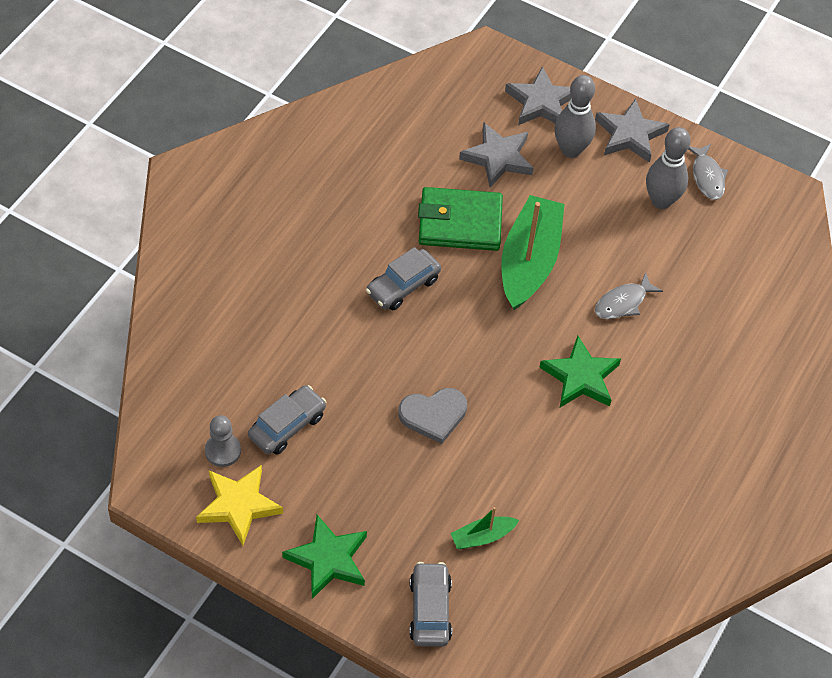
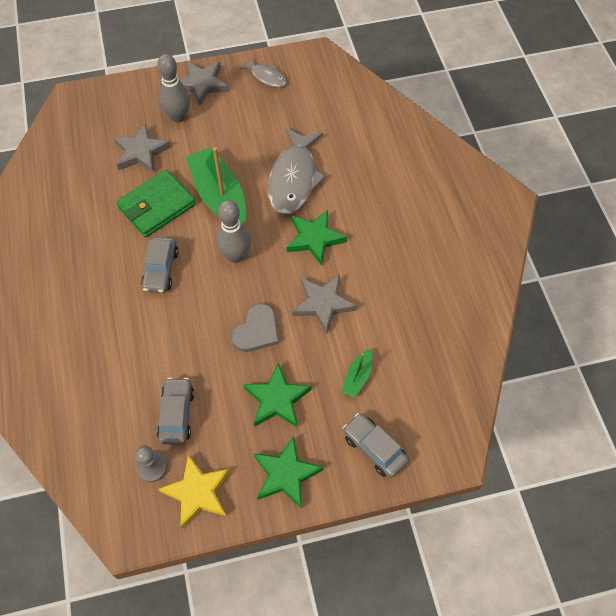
camera: 40 degrees left, 5 degrees up
grey star [505,66,571,125] -> grey star moved to [292,275,357,334]
grey fish [595,272,663,319] -> grey fish [268,128,326,214], size x1.94
grey bowling pin [646,127,691,209] -> grey bowling pin moved to [216,200,251,263]
none -> green star [243,363,311,427]

